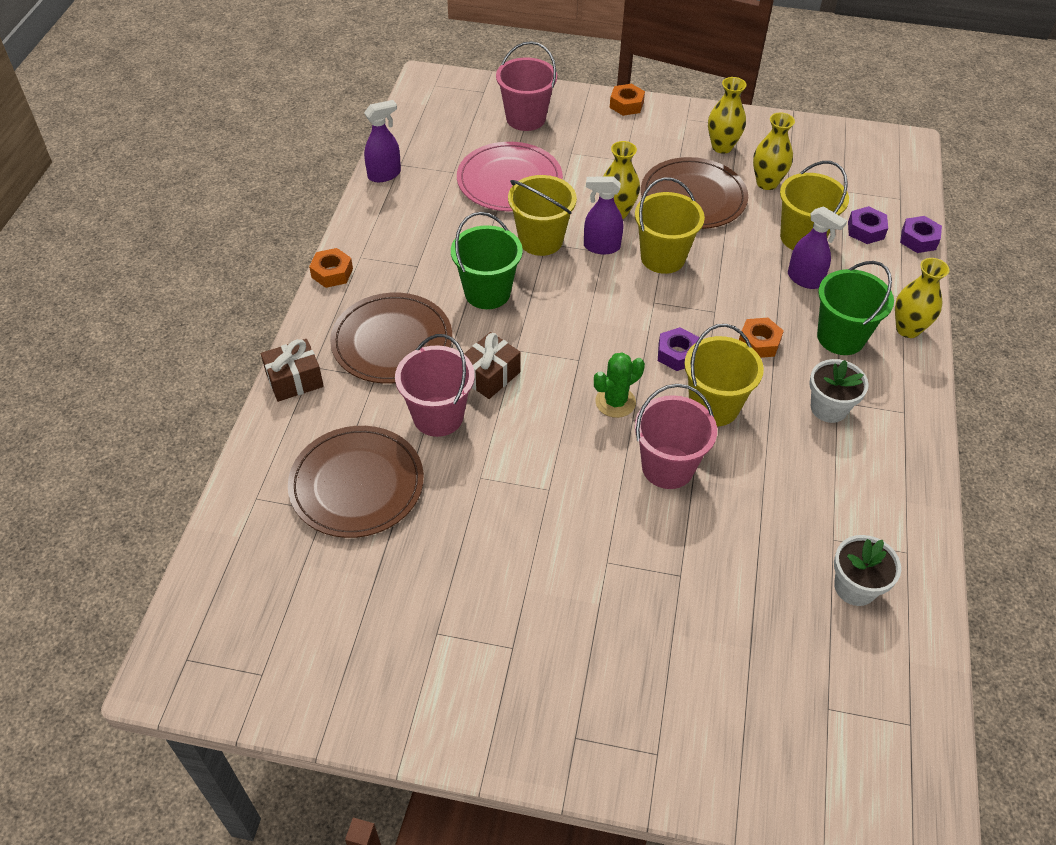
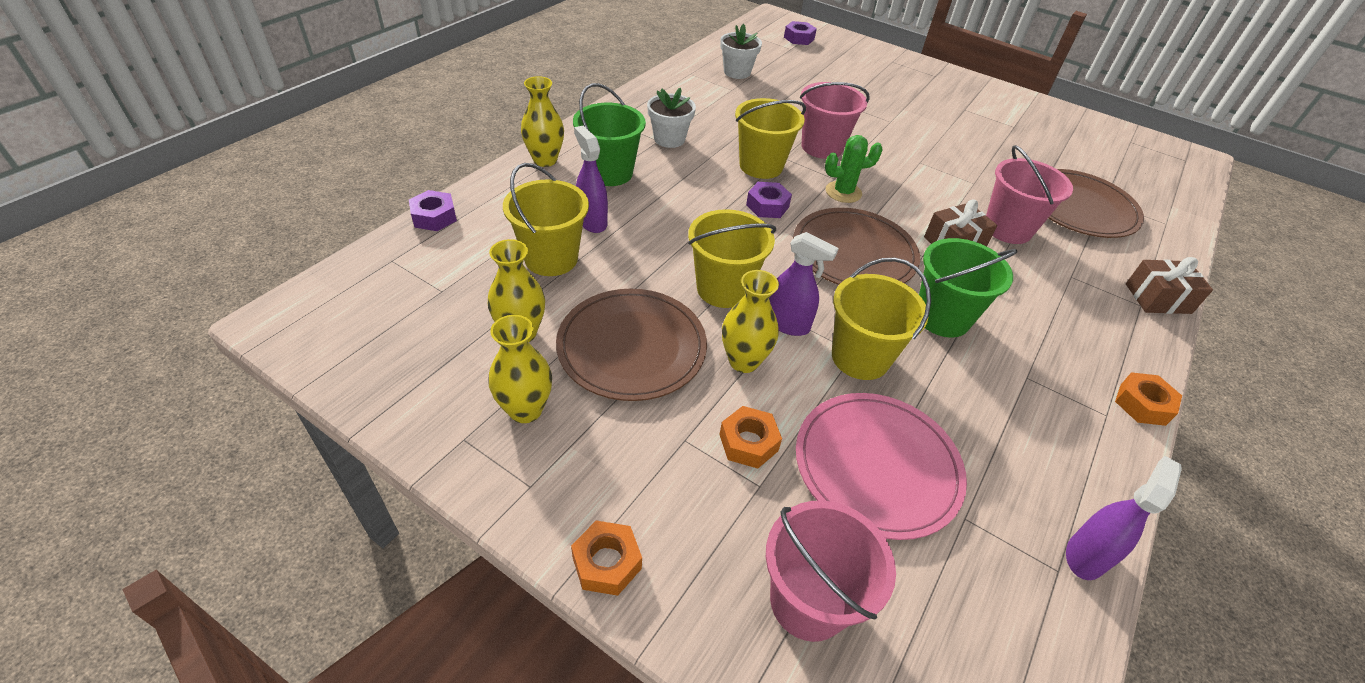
camera: 160 degrees left, 5 degrees down
brown plate [330,293,452,384] -> brown plate moved to [793,208,920,285]
purple spray bottle [364,100,401,182] -> purple spray bottle turned 135 degrees clockwise [1066,456,1182,580]
orange nut [739,318,784,358] -> orange nut moved to [719,406,782,468]
purple nut [848,206,888,244] -> purple nut moved to [784,21,817,45]

